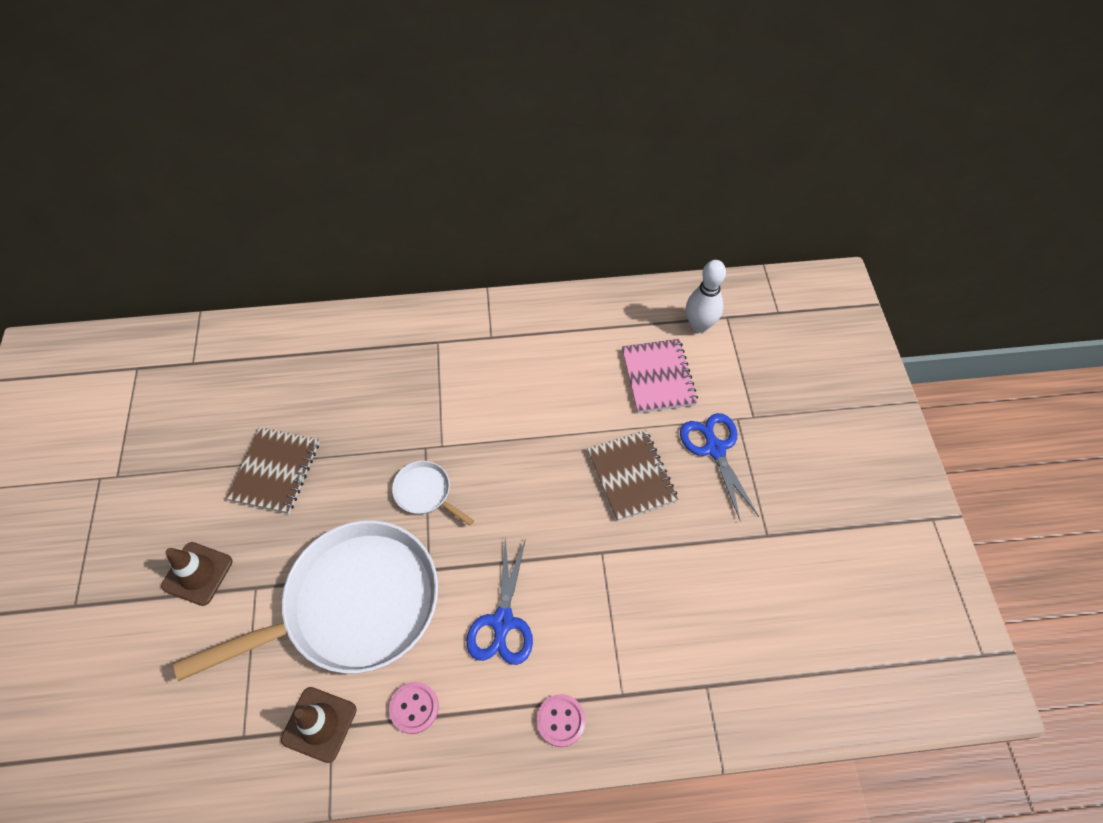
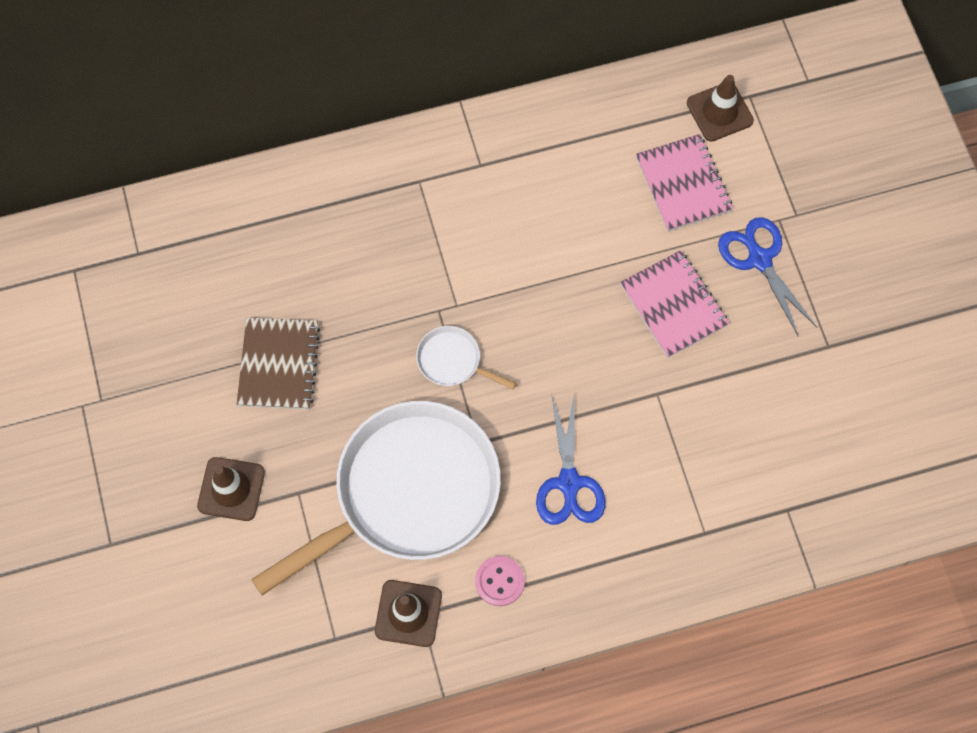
camera: 10 degrees left, 10 degrees up
pink button [537,694,586,747] -> none
brown notebook [587,430,678,521] -> pink notebook [620,250,729,358]
white bowling pin [686,260,726,333] -> brown traffic cone [687,75,754,142]

